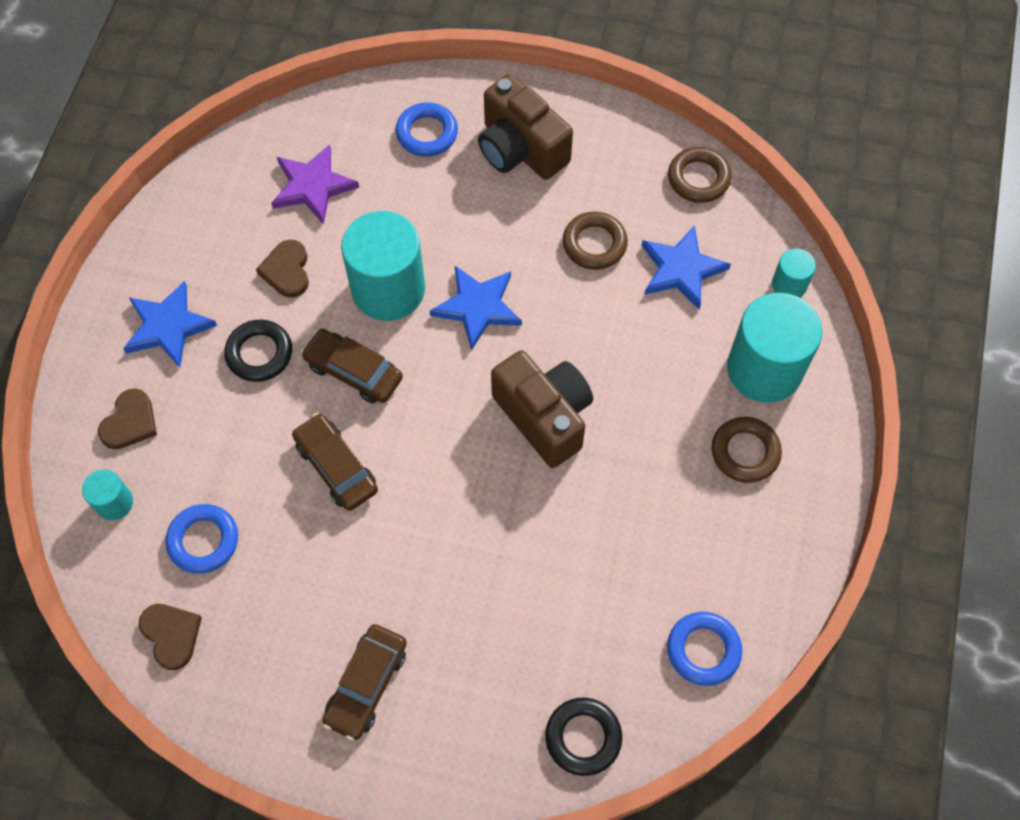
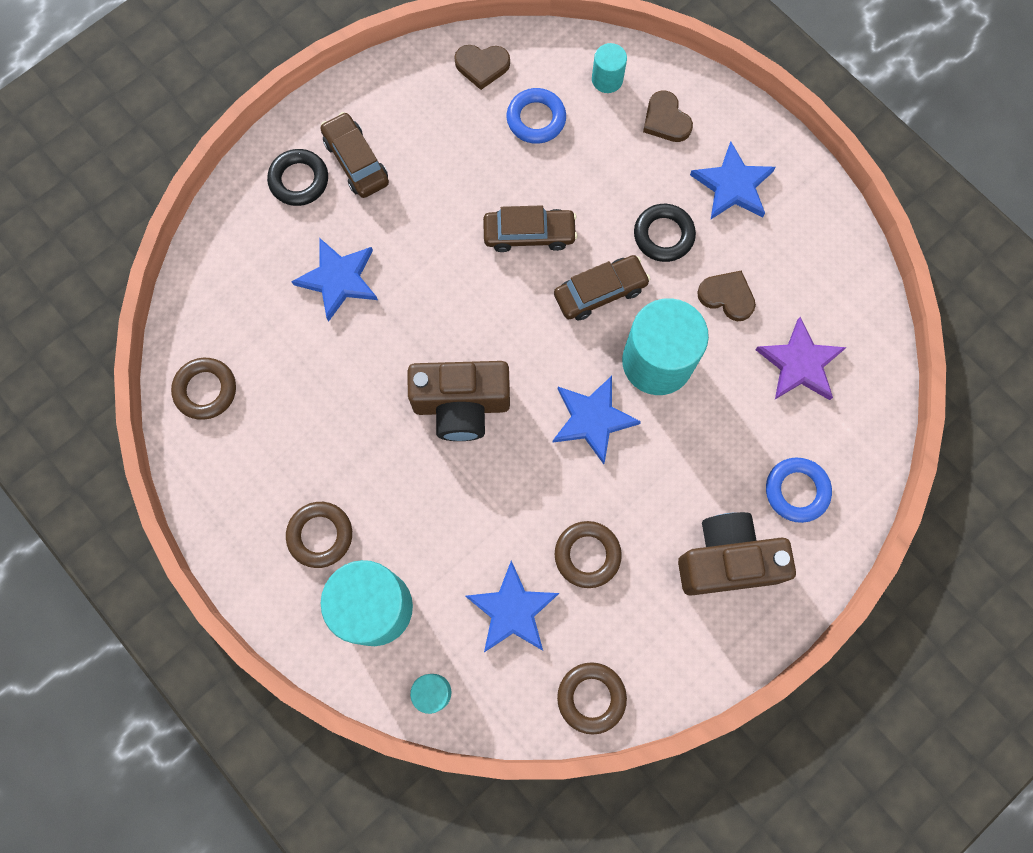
camera: 125 degrees right, 10 degrees up
black ring [545,698,622,776] -> black ring moved to [267,149,328,206]
blue ring [667,612,742,686] -> brown ring [171,358,236,420]
none -> blue star [291,238,378,322]

